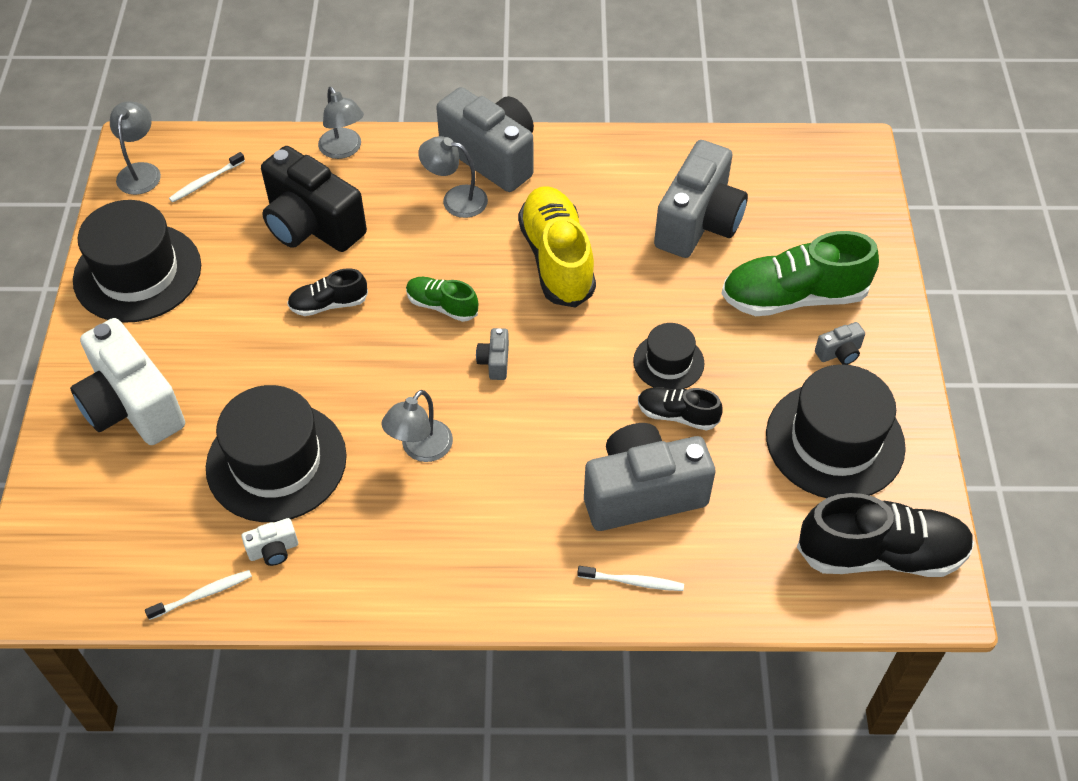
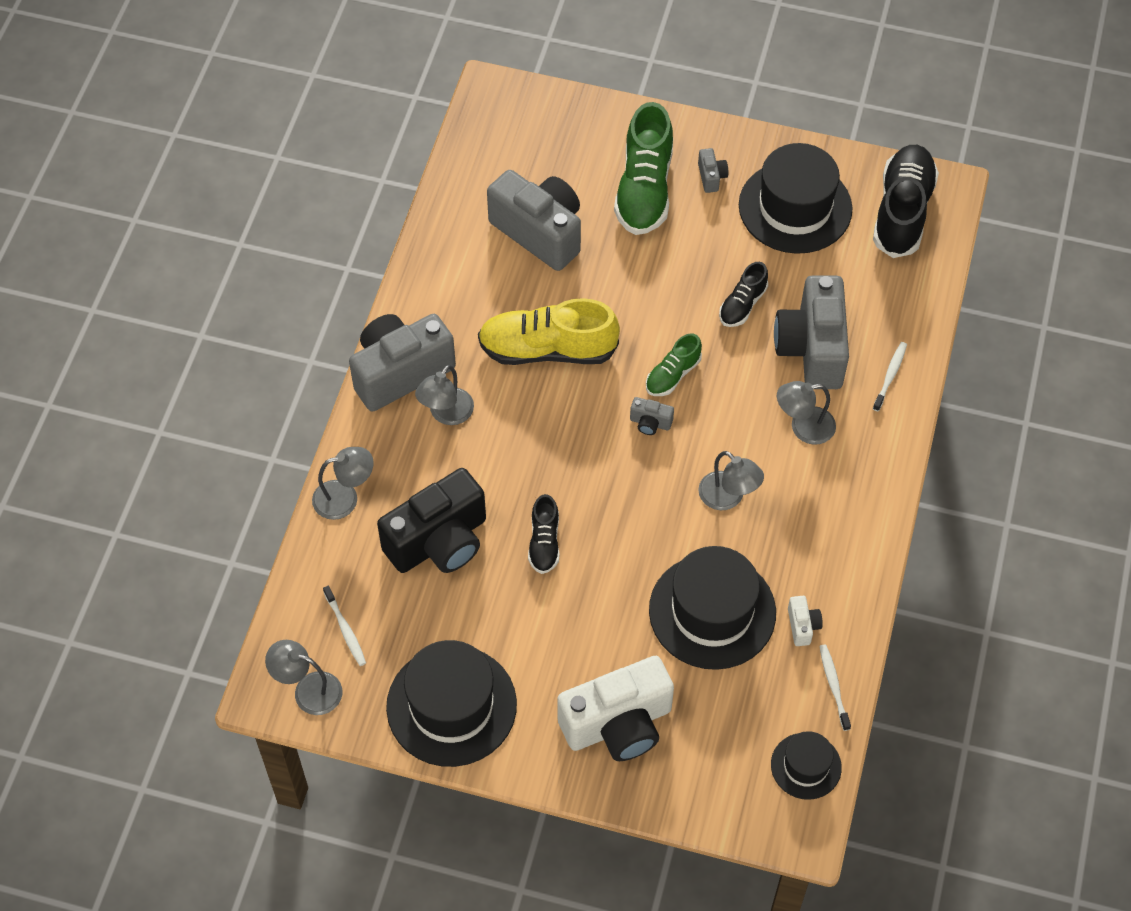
camera: 75 degrees left, 5 degrees up
green shoe [406,277,478,322] -> green shoe moved to [646,333,702,396]
black hat [633,323,704,390] -> black hat moved to [771,731,842,800]
none -> grey lamp [777,381,836,445]

